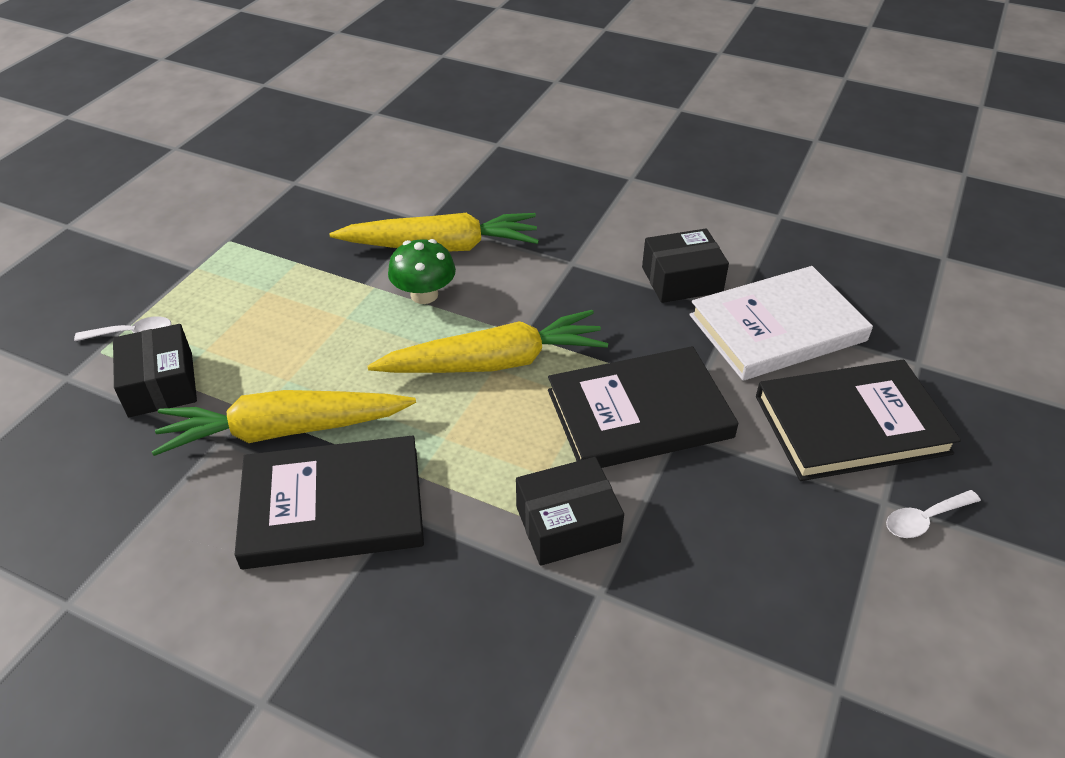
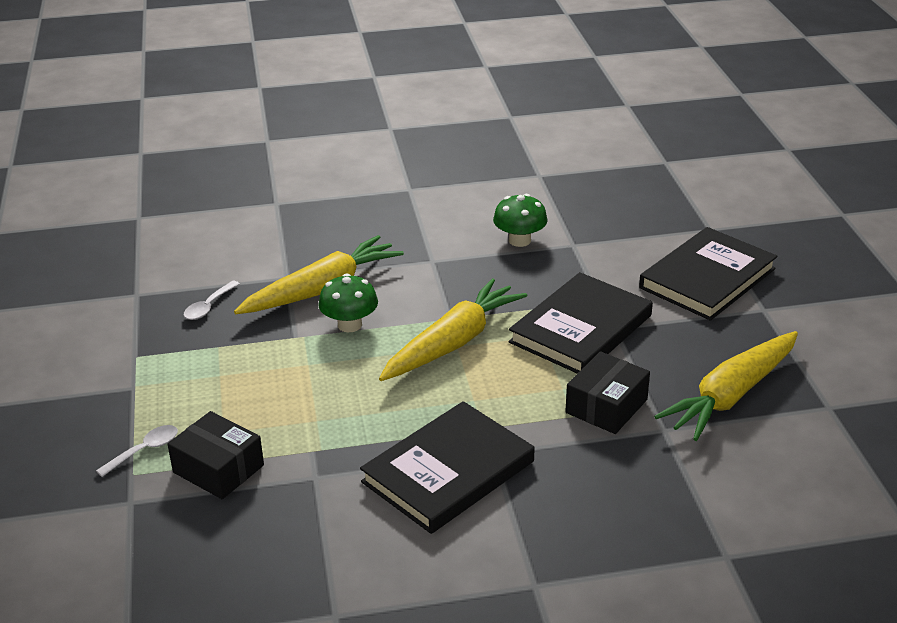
camera: 35 degrees left, 10 degrees down
yellow carrot [152,390,416,456] -> yellow carrot moved to [654,331,798,441]
black box [642,229,729,303] -> green mushroom [493,194,548,247]
white book [689,266,873,381] -> none
white spoon [886,490,981,538] -> white spoon moved to [184,281,240,320]

